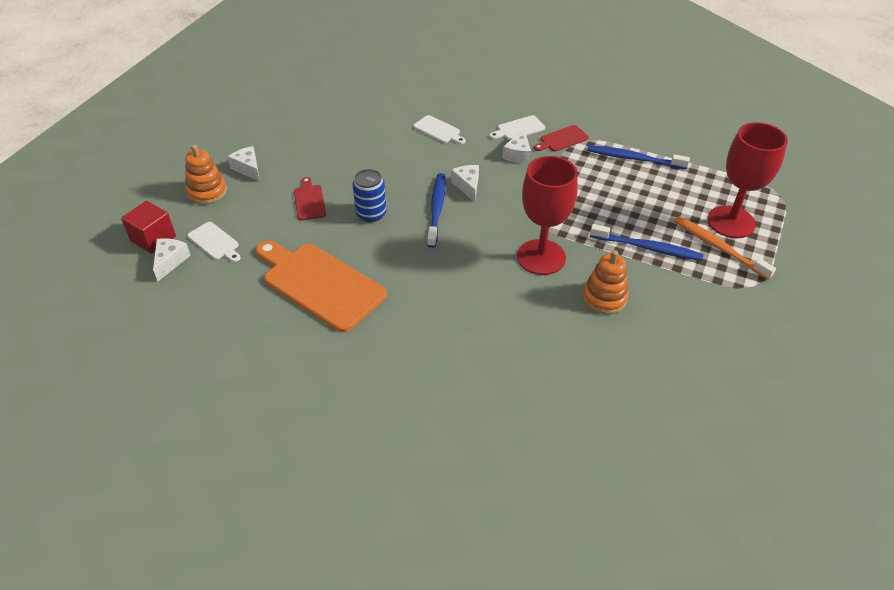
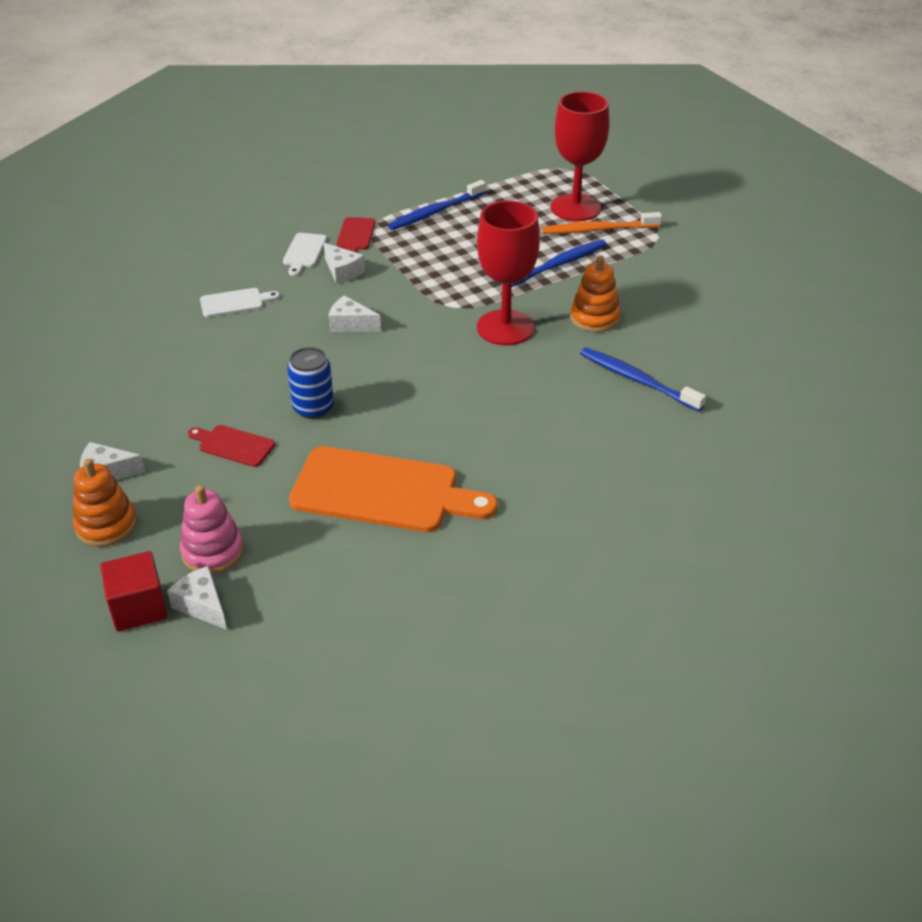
camera: 55 degrees left, 5 degrees down
white cutting board [187,222,240,262] -> pink stacking toy [180,485,244,574]
orange cutting board [256,240,387,332] -> orange cutting board turned 150 degrees counterclockwise [289,446,498,532]
blue toothbrush [427,173,446,248] -> blue toothbrush moved to [580,348,706,411]

